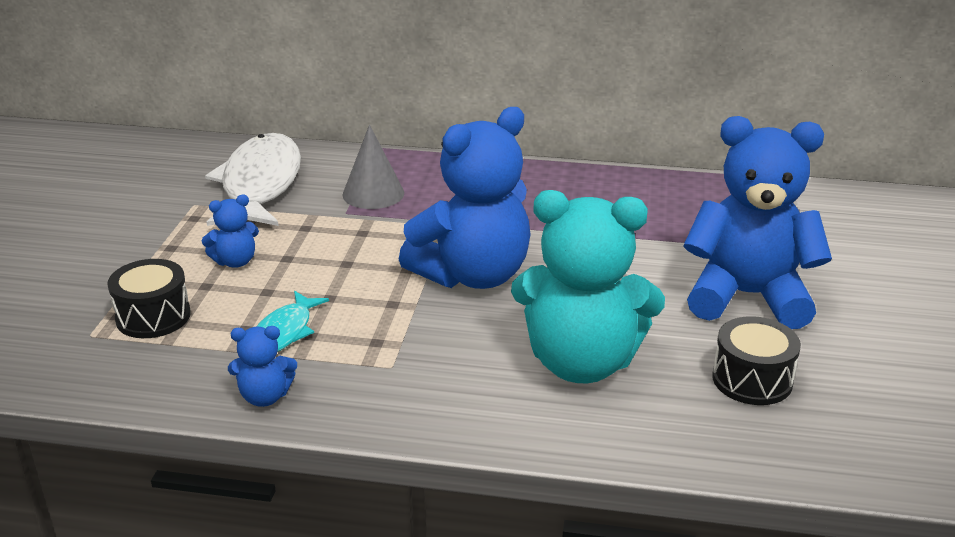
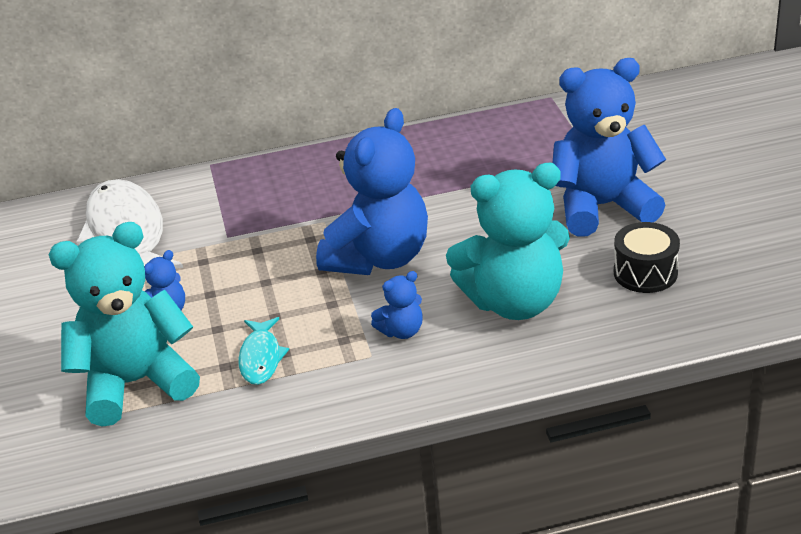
camera: 20 degrees left, 5 degrees up
black drum [107,259,191,338] -> turquoise teddy bear [48,222,200,427]
blue teddy bear [228,326,297,407] -> blue teddy bear moved to [371,271,423,339]
grey cone [343,124,404,209] -> none

